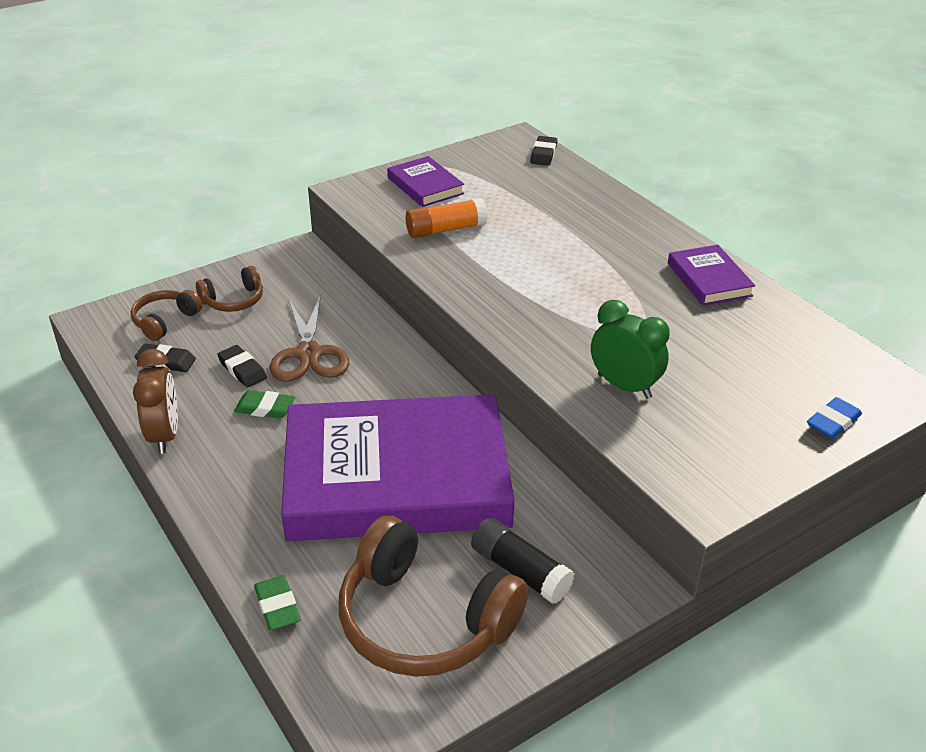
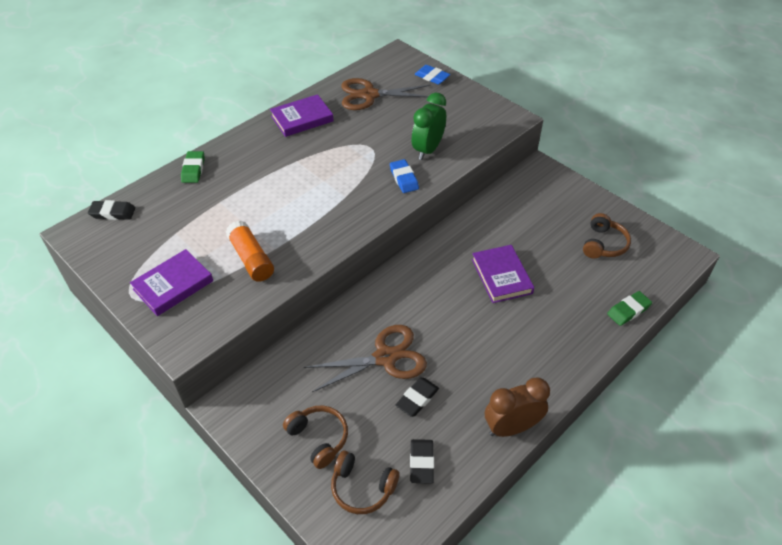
camera: 100 degrees left, 10 degrees up
green eraser [234,390,295,418] -> green eraser moved to [181,151,205,183]
purple book [281,394,514,541] -> purple book [472,245,534,303], size x0.41
brown headphones [339,515,528,677] -> brown headphones [583,213,631,258], size x0.51
black glue stick [471,518,574,604] -> none
none -> brown scissors [341,78,431,110]
none -> blue eraser [390,159,419,193]

